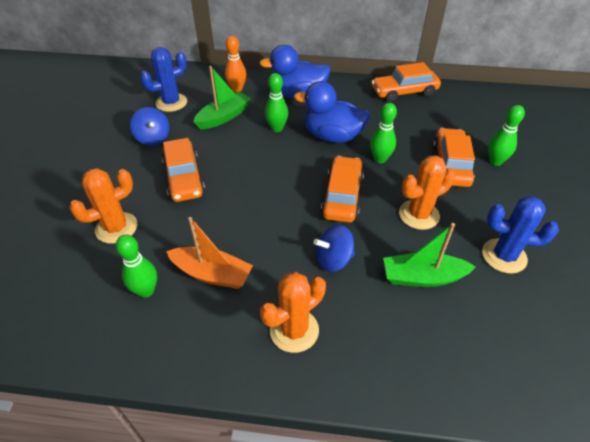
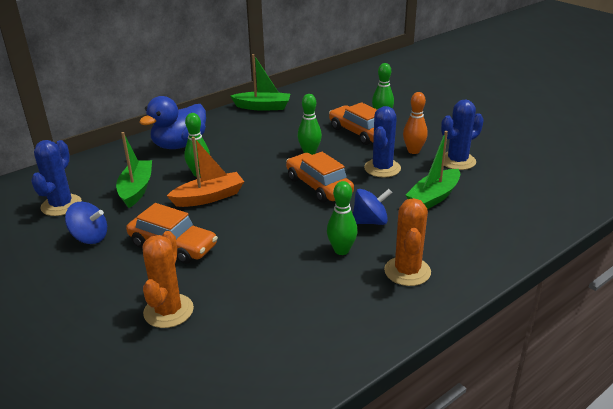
camera: 45 degrees left, 15 degrees down
green bowling pin [116,234,157,298] -> green bowling pin moved to [327,181,358,255]
orange boat [166,217,253,289] -> orange boat moved to [167,137,244,207]
orange bowling pin [225,36,246,92] -> orange bowling pin moved to [403,92,428,154]
blue duck [294,81,370,143] -> none
blue spinning top [313,225,355,272] -> blue spinning top turned 135 degrees counterclockwise [353,189,392,225]
orange car [371,62,441,102] -> green boat [230,54,290,111]
orange cactus [399,155,456,230] -> blue cactus [364,106,401,178]

